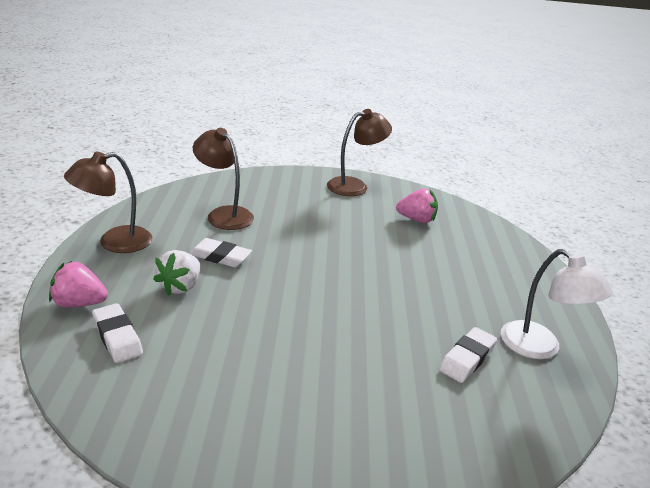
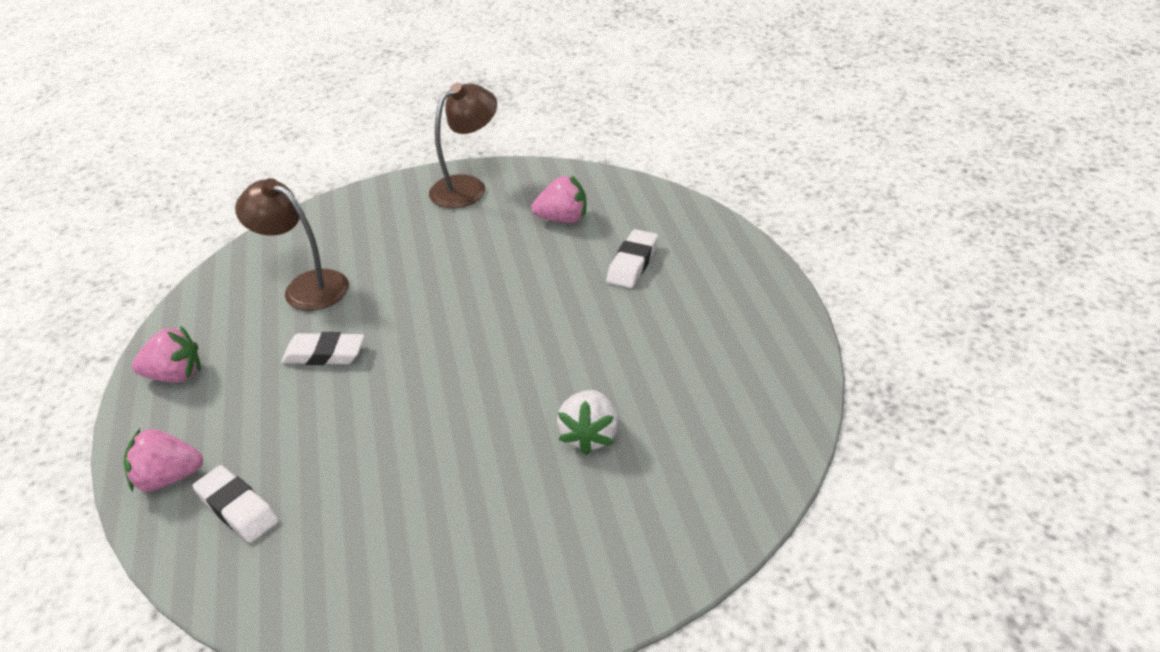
camera: 10 degrees left, 10 degrees up
brown lamp [64,151,152,253] -> pink strawberry [132,326,201,383]
white strawberry [153,250,200,295] -> white strawberry moved to [557,390,618,455]
white eraser [439,327,497,383] -> white eraser moved to [606,229,658,288]
white lamp [501,249,613,359] -> none

